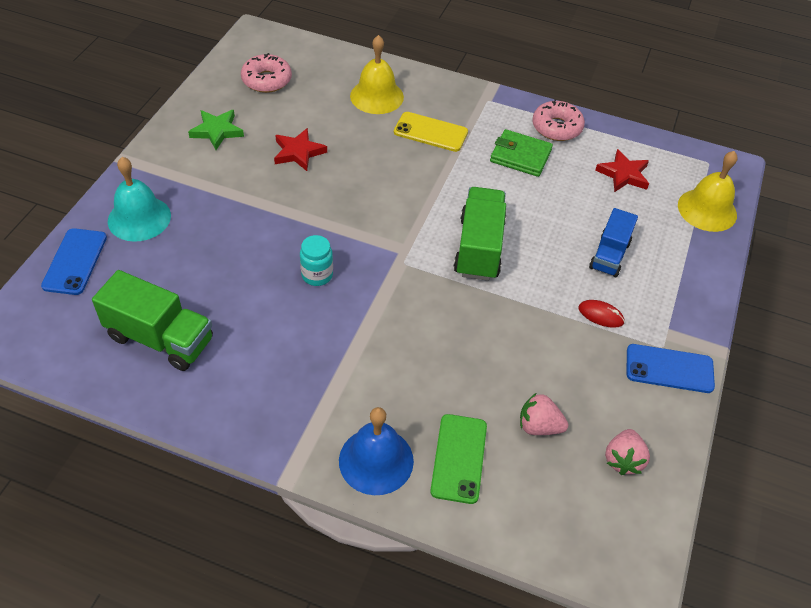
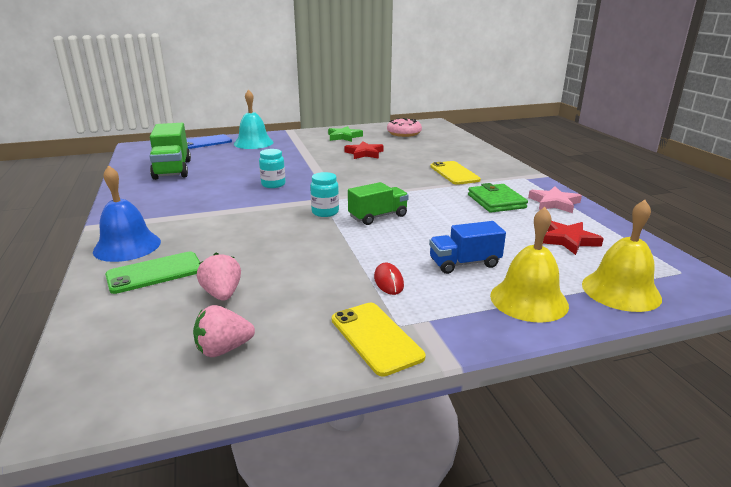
camera: 55 degrees right, 25 degrees down
yellow bell [350,35,404,114] -> yellow bell moved to [490,207,569,323]
green truck [454,187,506,281] -> green truck [348,182,409,225], size x0.66
pink donut [532,100,585,141] -> pink star [528,186,582,213]
blue phone [627,344,715,393] -> yellow phone [332,303,426,376]
none -> turquoise jar [310,172,339,217]

